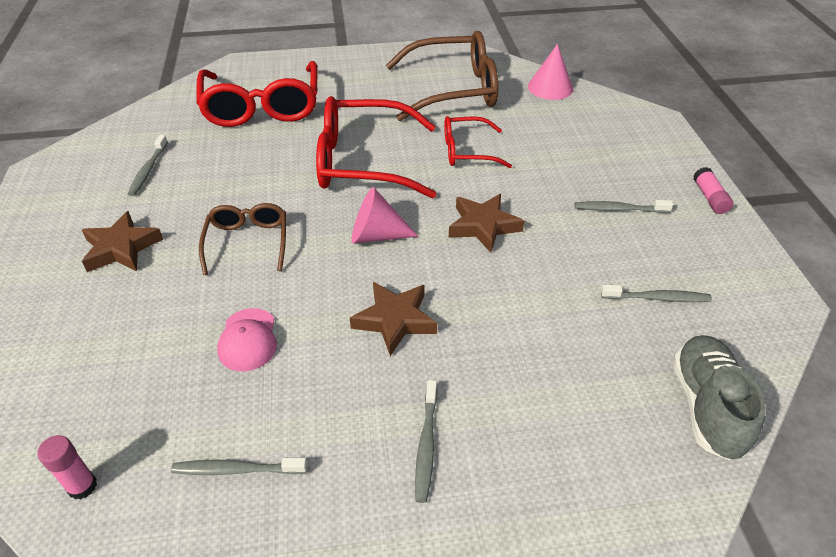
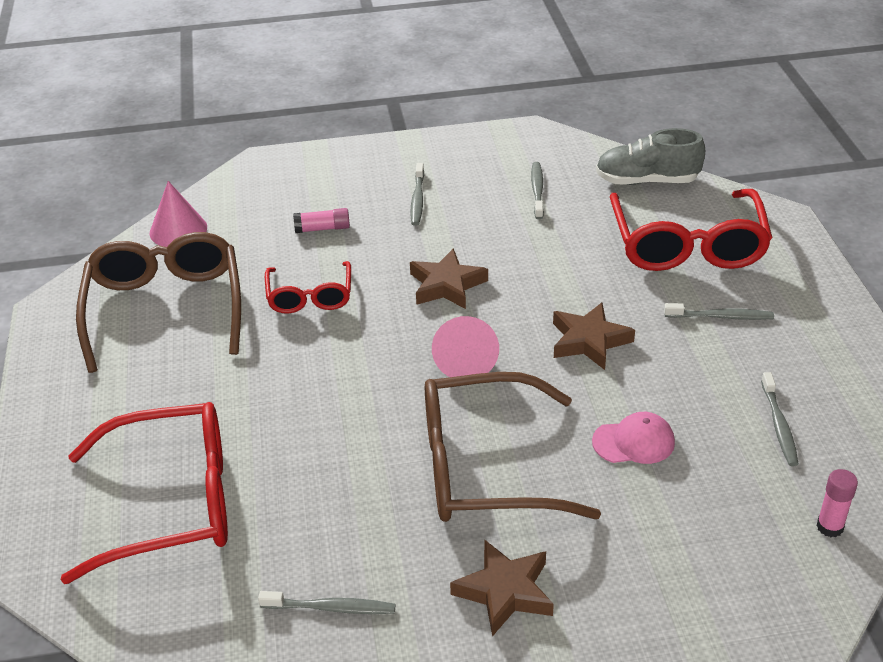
camera: 90 degrees left, 5 degrees down
brown glasses [199,203,286,275] -> brown glasses [425,372,601,522], size x1.80
red glasses [316,96,436,198] -> red glasses moved to [610,189,773,271]
pink glue stick [693,167,733,214] -> pink glue stick moved to [293,208,350,233]

